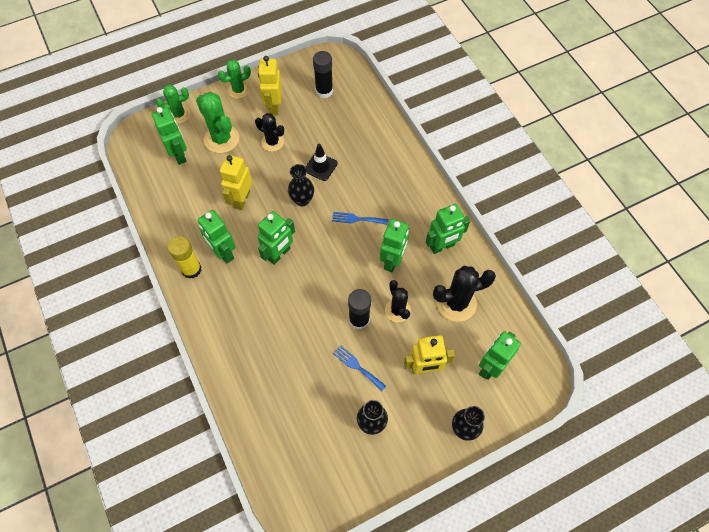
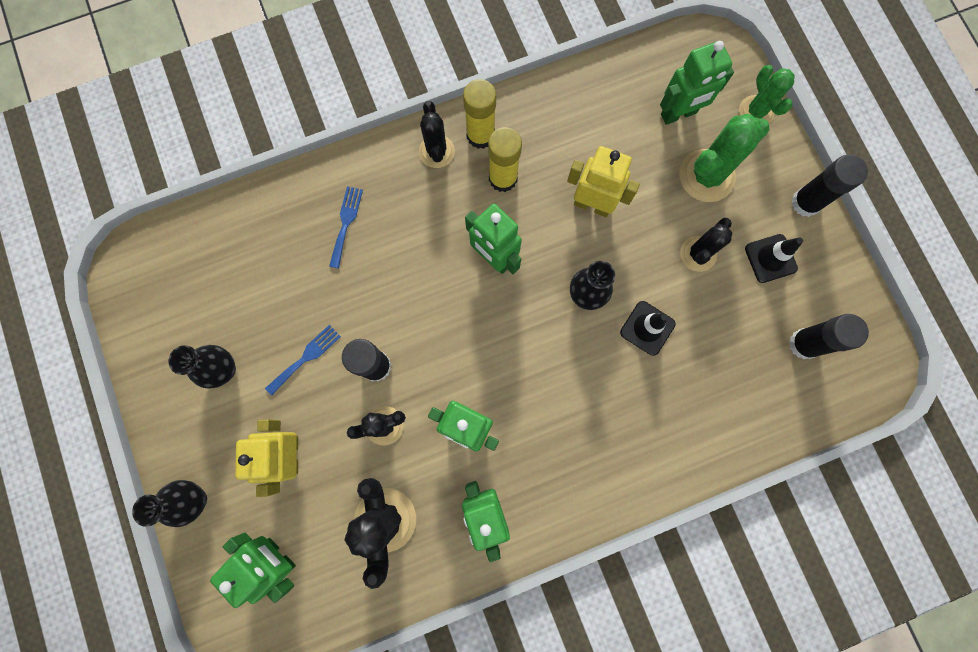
camera: 95 degrees right, 15 degrees up
green robot [198,210,235,263] -> yellow glue stick [488,127,522,192]
green cactus [218,60,251,99] -> black glue stick [791,155,868,217]
yellow robot [258,56,282,115] -> black traffic cone [745,234,803,283]
blue fork [332,212,388,225] -> blue fork moved to [329,186,363,269]
none -> black cactus [419,101,455,168]

